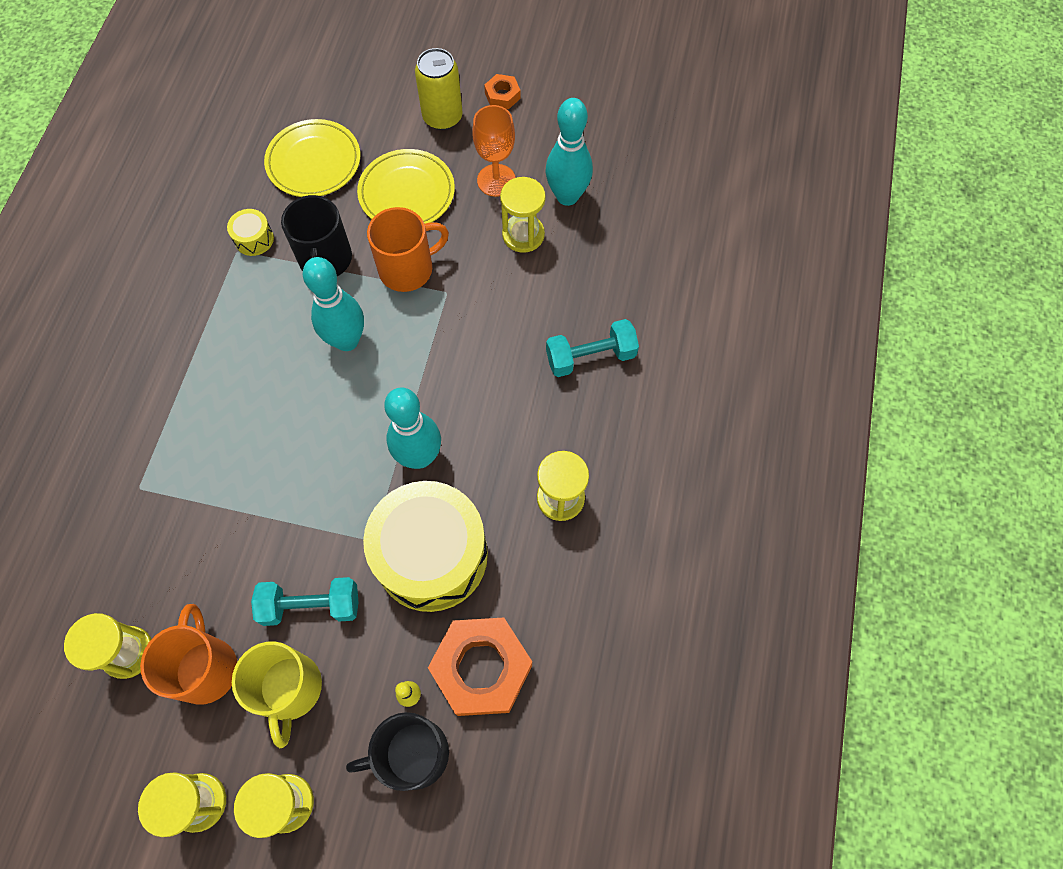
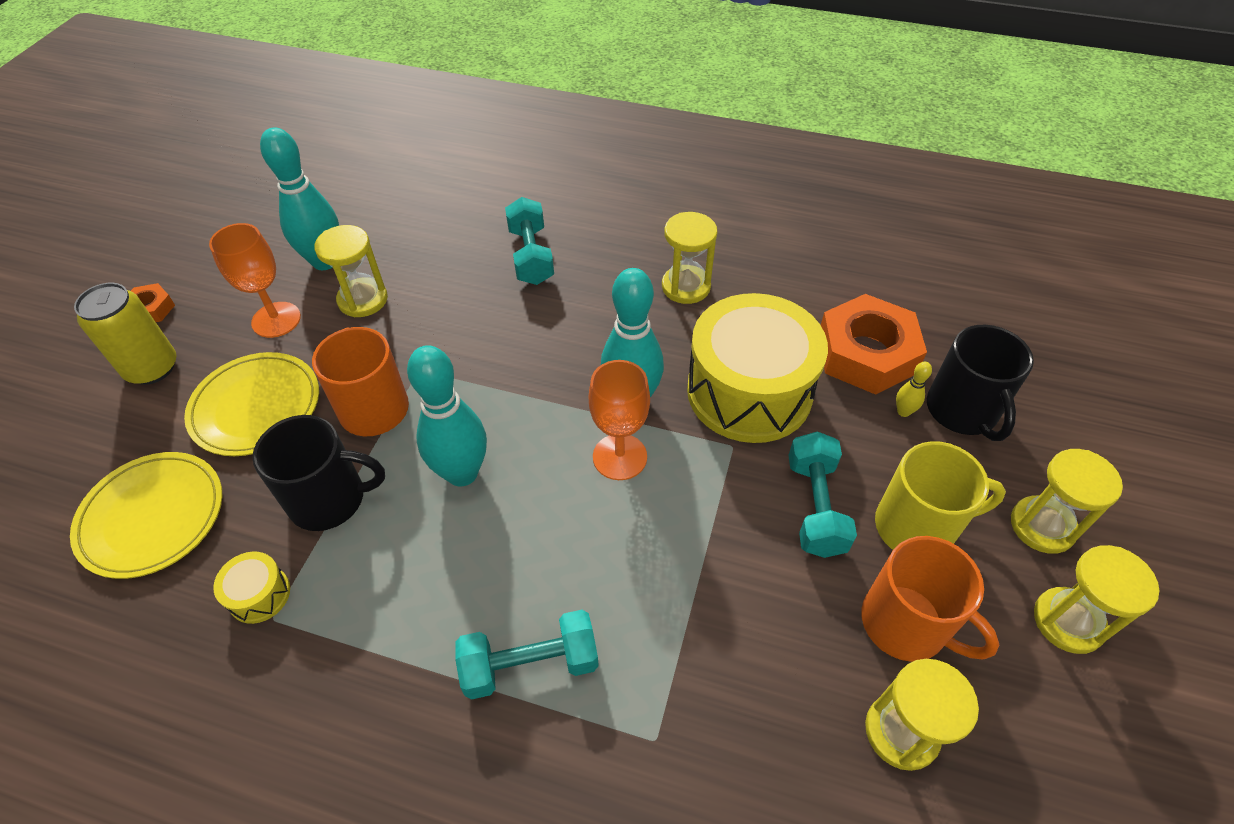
camera: 85 degrees left, 15 degrees down
orange mug [140,604,237,705] -> orange mug turned 135 degrees counterclockwise [861,536,999,662]
none -> turquoise dumbbell [455,610,599,700]
none -> orange goblet [589,360,650,480]

